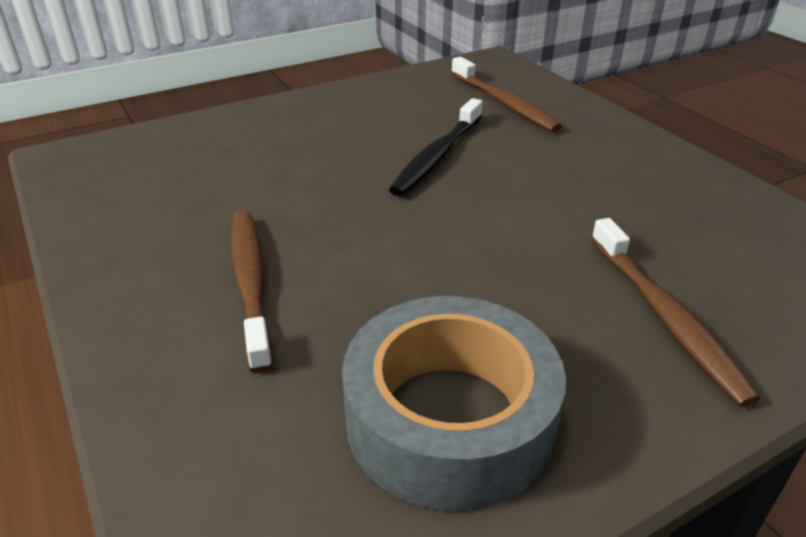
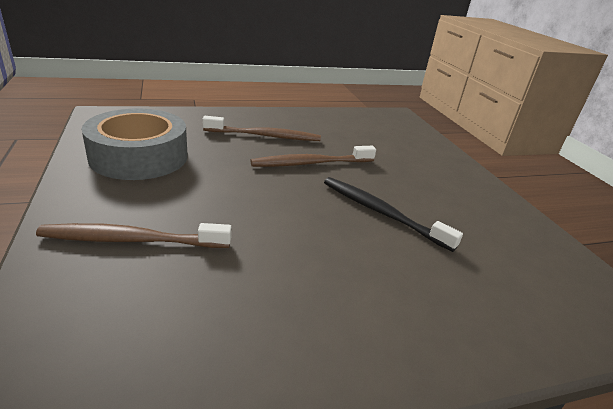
camera: 100 degrees right, 5 degrees down
brown toothbrush [451,57,562,132] -> brown toothbrush moved to [250,146,376,167]

